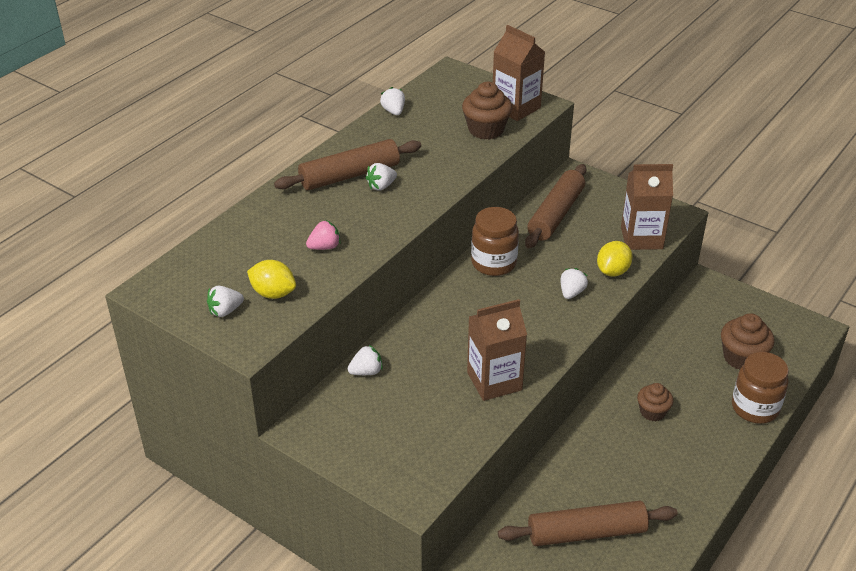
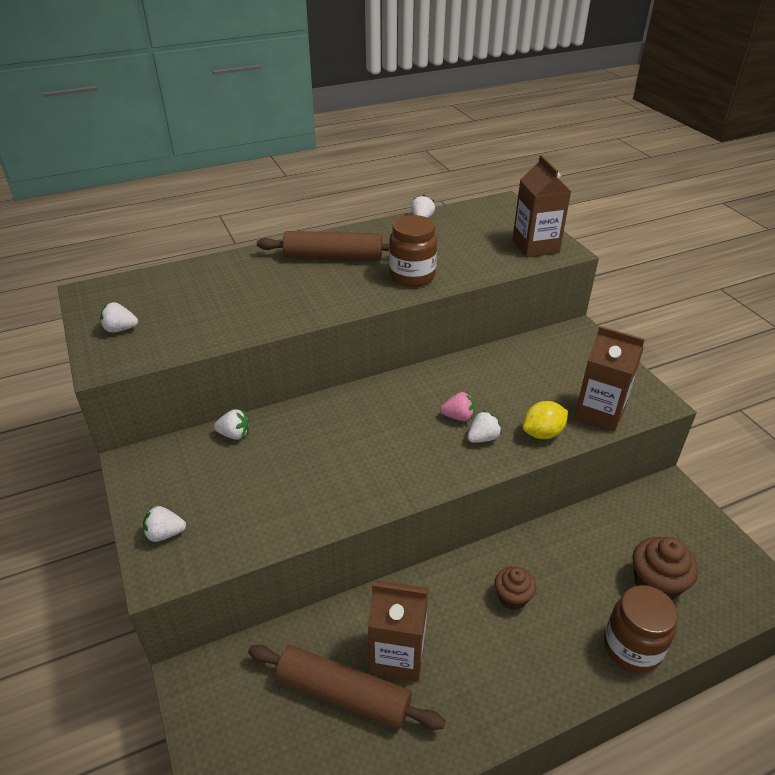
camera: 30 degrees right, 0 degrees up
yellow lemon [247,260,296,299] -> none
pink strawberry [306,220,341,250] -> pink strawberry moved to [440,392,475,421]
white strawberry [366,163,397,191] -> white strawberry moved to [143,506,186,542]
brown cupcake [462,82,512,140] -> none
brown carton [467,299,527,401] -> brown carton moved to [368,580,429,681]
brown jar [471,207,519,276] -> brown jar moved to [389,215,437,287]
brown rolling pin [525,164,587,248] -> none

